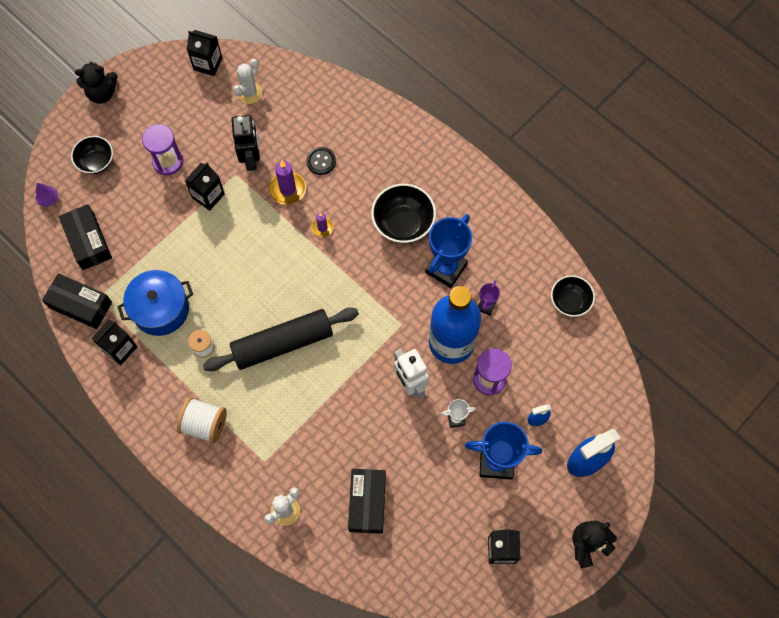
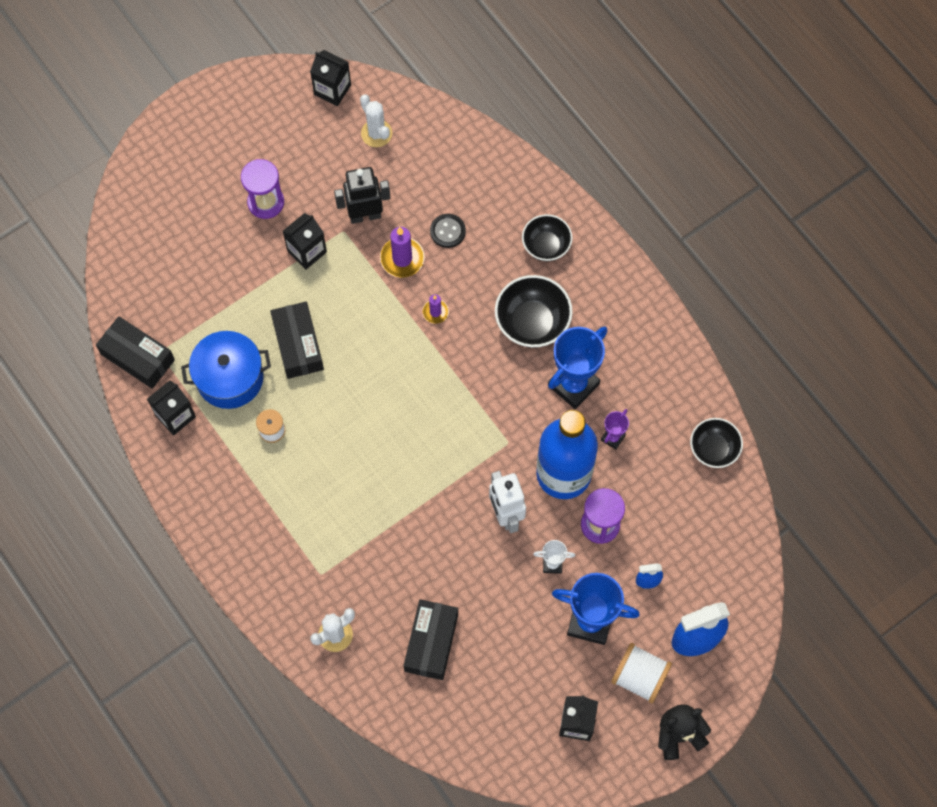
camera: 10 degrees right, 0 degrees up
purple tree [35,183,58,207] -> none
black box [59,204,112,270] -> black box moved to [270,302,324,379]
black bowl [71,136,113,174] -> black bowl moved to [522,214,573,261]
black teddy bear [75,62,118,104] -> none
white spool [177,397,227,444] -> white spool moved to [611,643,672,703]
black rolling pin [203,308,359,371] -> none
black robot [232,115,260,171] -> black robot turned 105 degrees counterclockwise [334,167,390,224]
white cactus [233,59,263,104] -> white cactus turned 75 degrees counterclockwise [360,95,392,147]

